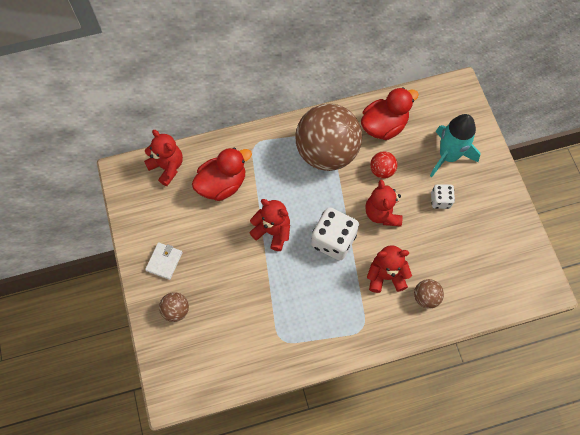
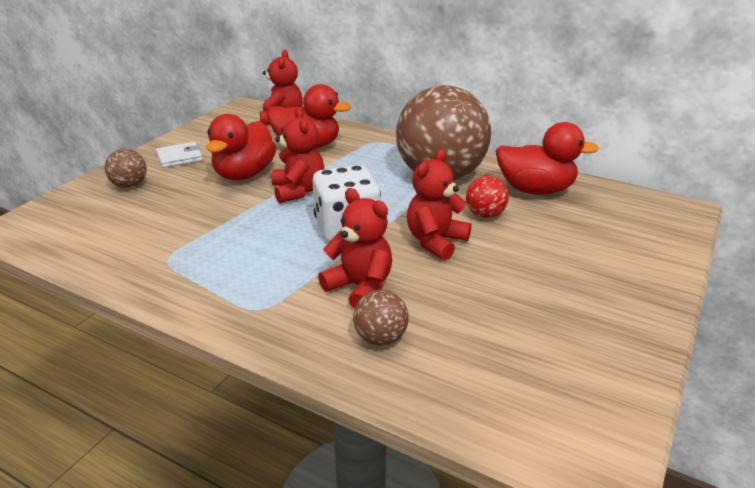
camera: 45 degrees right, 35 degrees down
turquoise rocket [430,114,481,177] -> none
white dice [431,184,455,209] -> none
none -> red duck [206,114,276,180]

